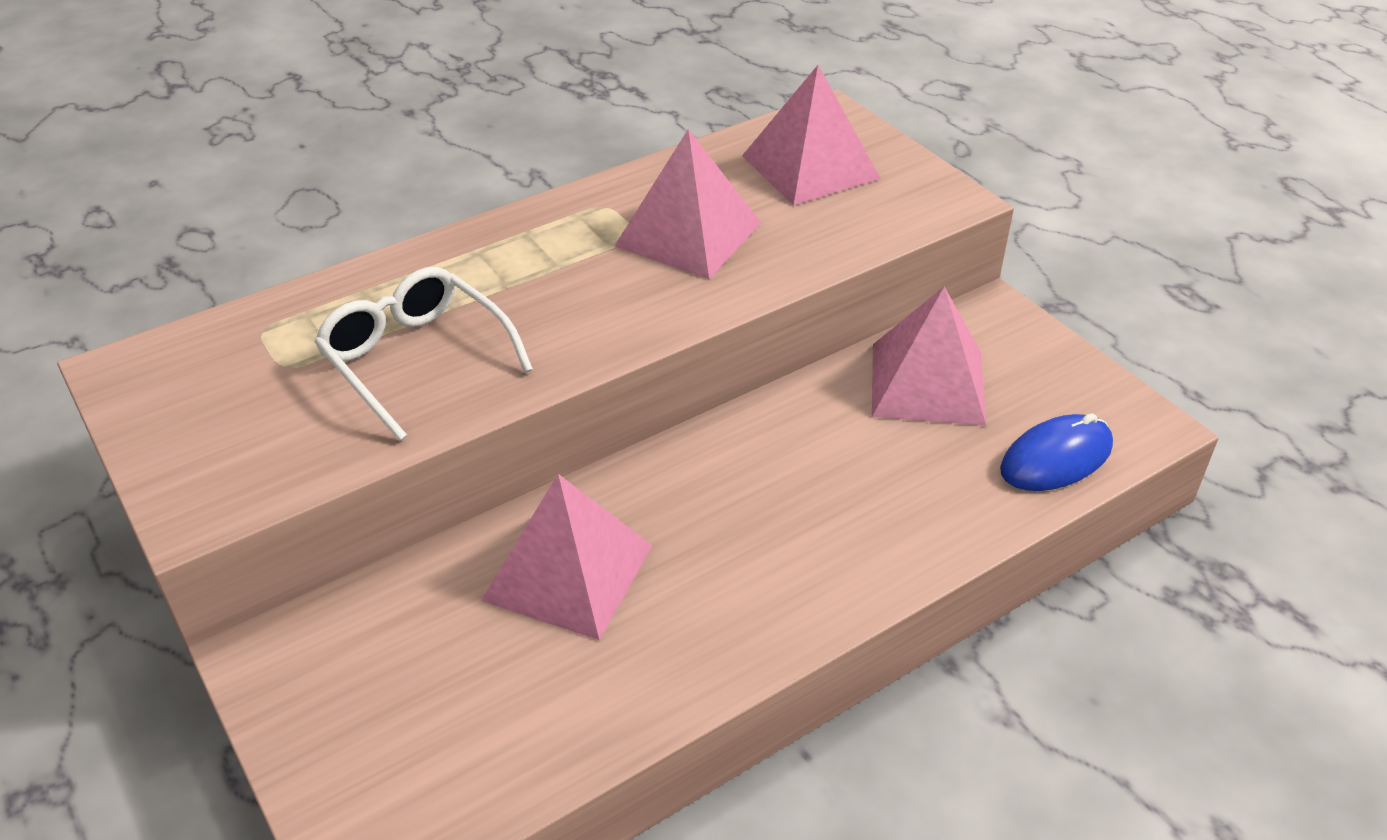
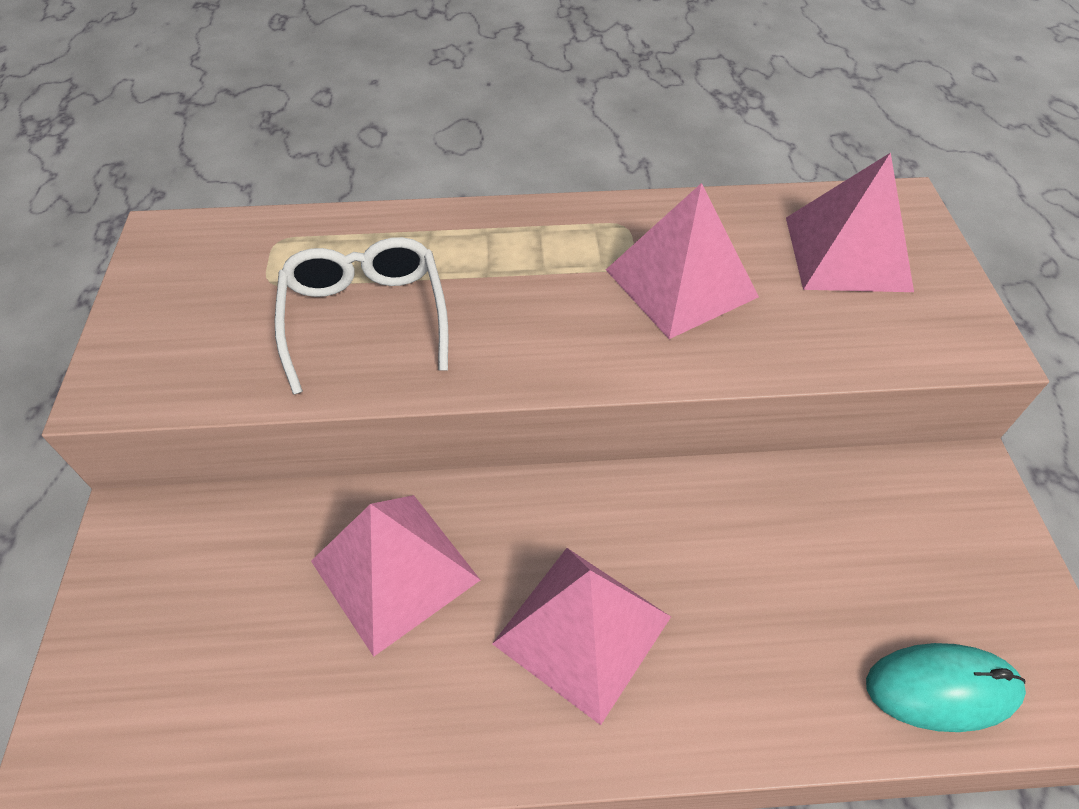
camera: 30 degrees right, 10 degrees up
pink pyramid [872,287,986,426] -> pink pyramid moved to [492,548,671,725]
blue mouse [1000,413,1113,491] -> turquoise mouse [866,643,1026,732]

